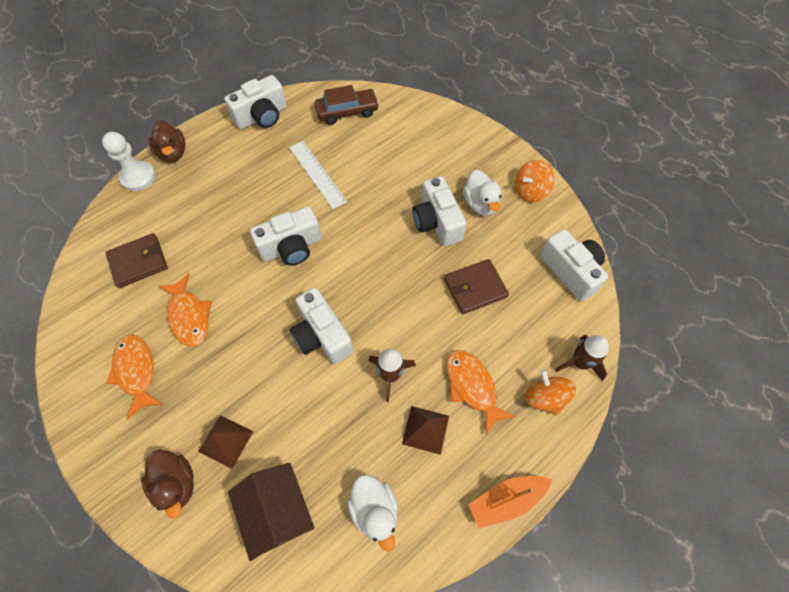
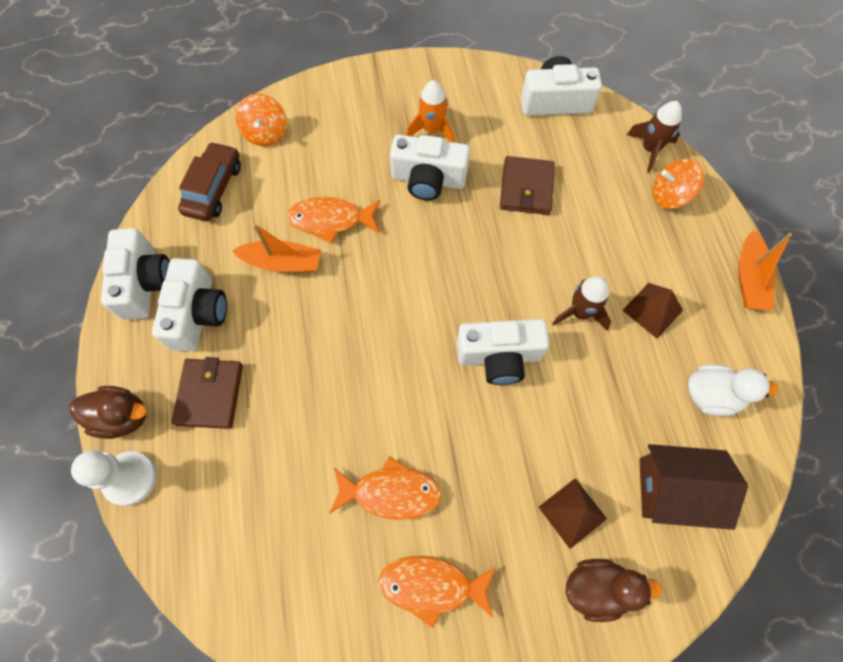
camera: 60 degrees left, 5 degrees up
brown wallet [105,233,168,288] -> brown wallet moved to [172,357,243,429]
white camera [250,207,321,265] -> white camera moved to [152,258,227,351]
white ruler [289,141,347,209] -> orange boat [232,223,321,273]
orange fish [446,350,516,434] -> orange fish moved to [286,197,380,244]
white duck [463,170,502,216] -> orange rocket [406,80,455,143]
orange spinning top [515,160,554,202] -> orange spinning top moved to [236,93,287,146]

